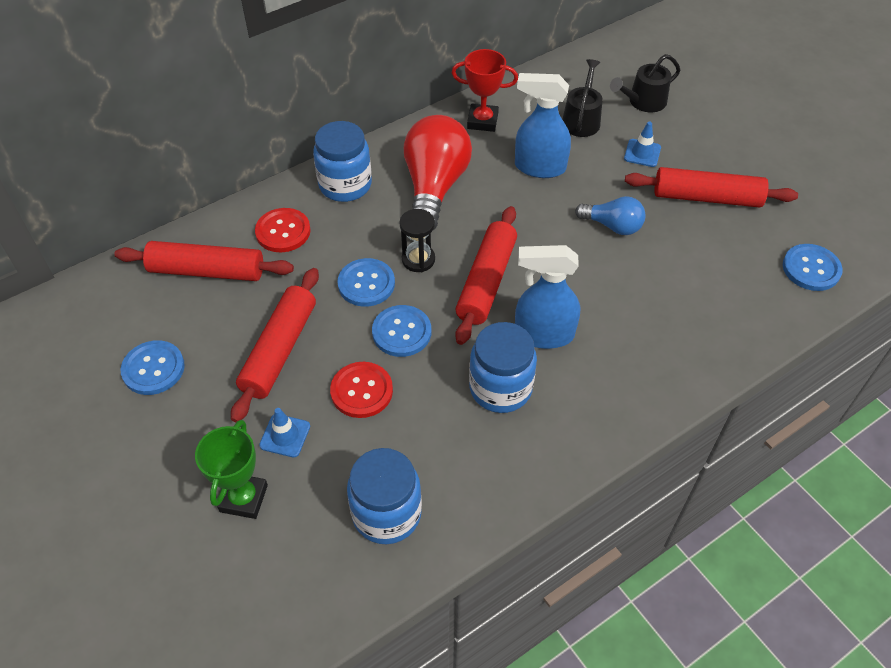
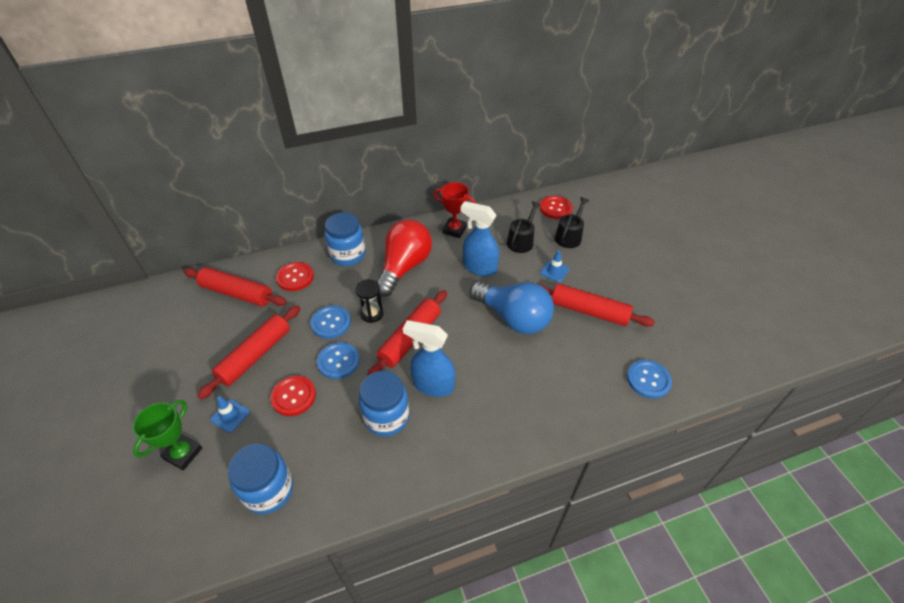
camera: 15 degrees right, 5 degrees down
blue button [121,340,185,395] -> none
blue light bulb [575,196,646,235] -> blue light bulb [470,281,554,334], size x1.84
black watering can [610,54,681,113] -> black watering can turned 135 degrees clockwise [555,197,589,248]
none -> red button [540,196,573,219]

